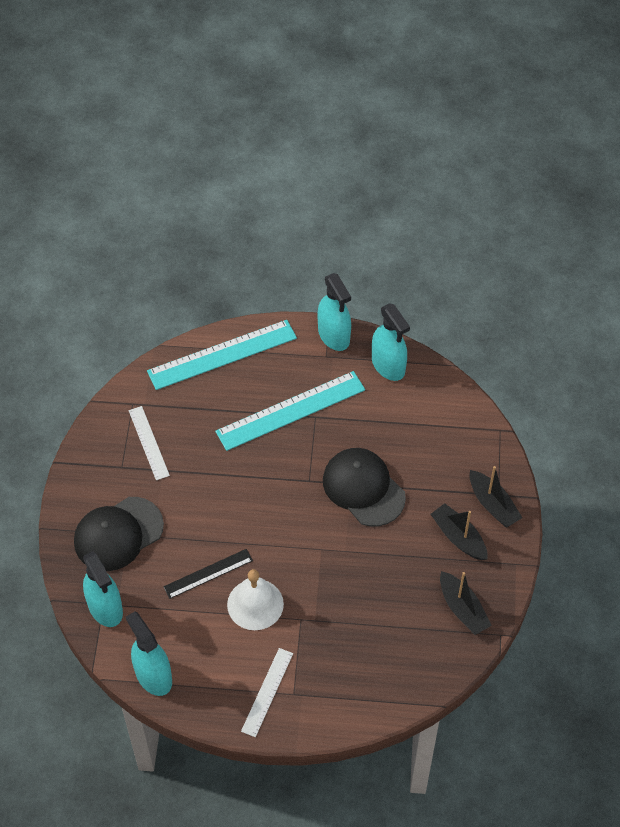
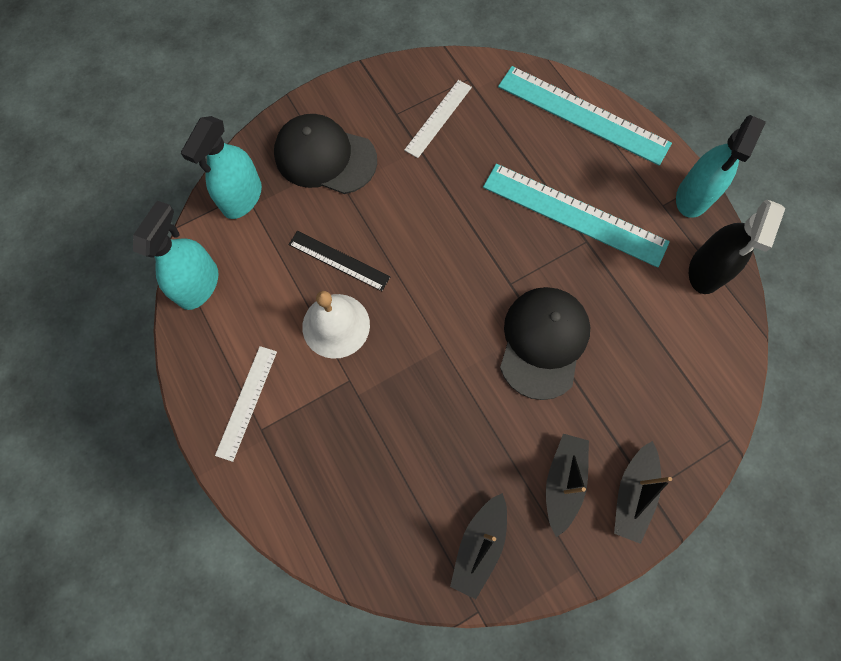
camera: 55 degrees right, 15 degrees up
white ruler [241,648,293,737] -> white ruler turned 60 degrees counterclockwise [215,346,277,462]
turquoise spray bottle [372,303,410,381] -> black spray bottle [689,200,785,294]

